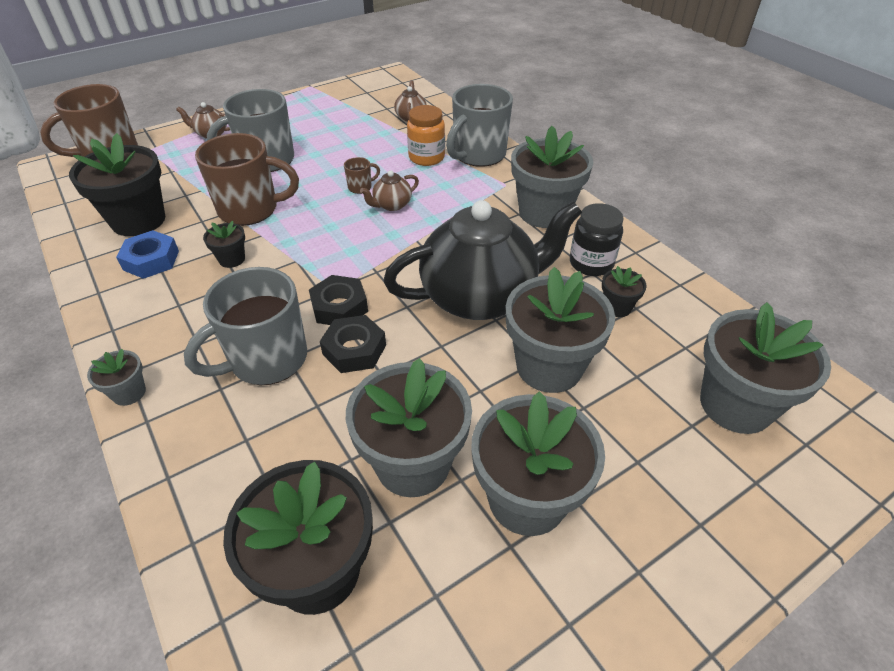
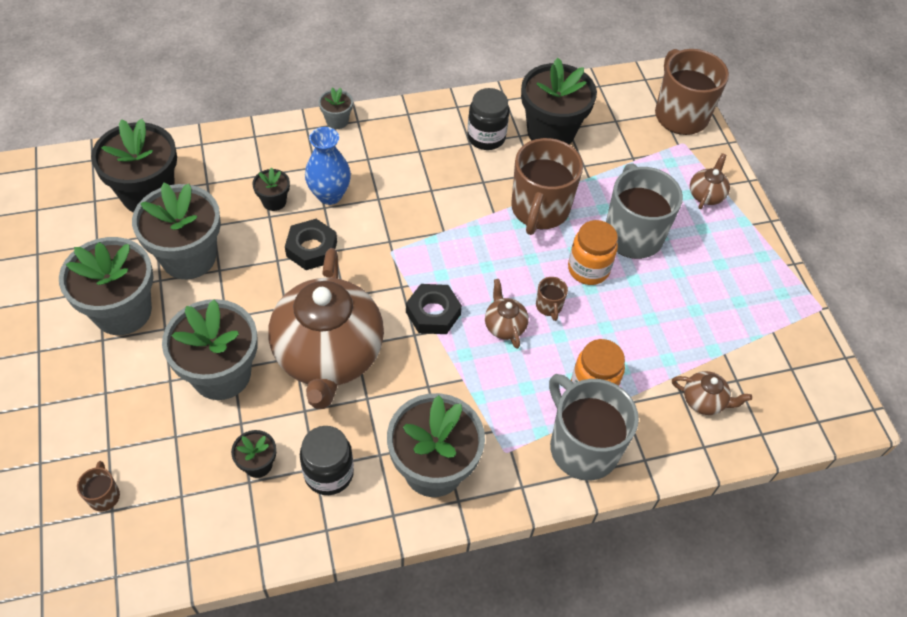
camera: 105 degrees right, 10 degrees up
blue nut [116,230,179,279] -> black jar [467,88,509,150]
grey mug [184,267,307,385] -> blue vase [305,127,351,205]
black flower pot [203,221,245,268] -> black flower pot moved to [252,167,290,211]
black nut [309,275,368,325] -> black nut moved to [406,284,462,334]
black teapot [383,200,582,320] -> brown teapot [268,248,384,409]
grey flower pot [700,302,831,434] -> brown mug [77,461,120,511]
none -> orange jar [568,220,618,285]

